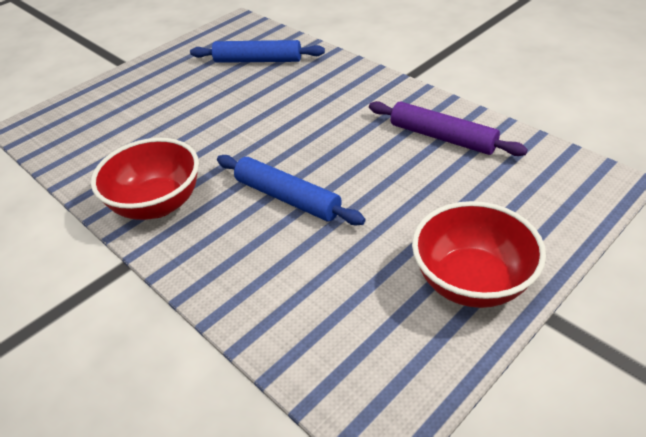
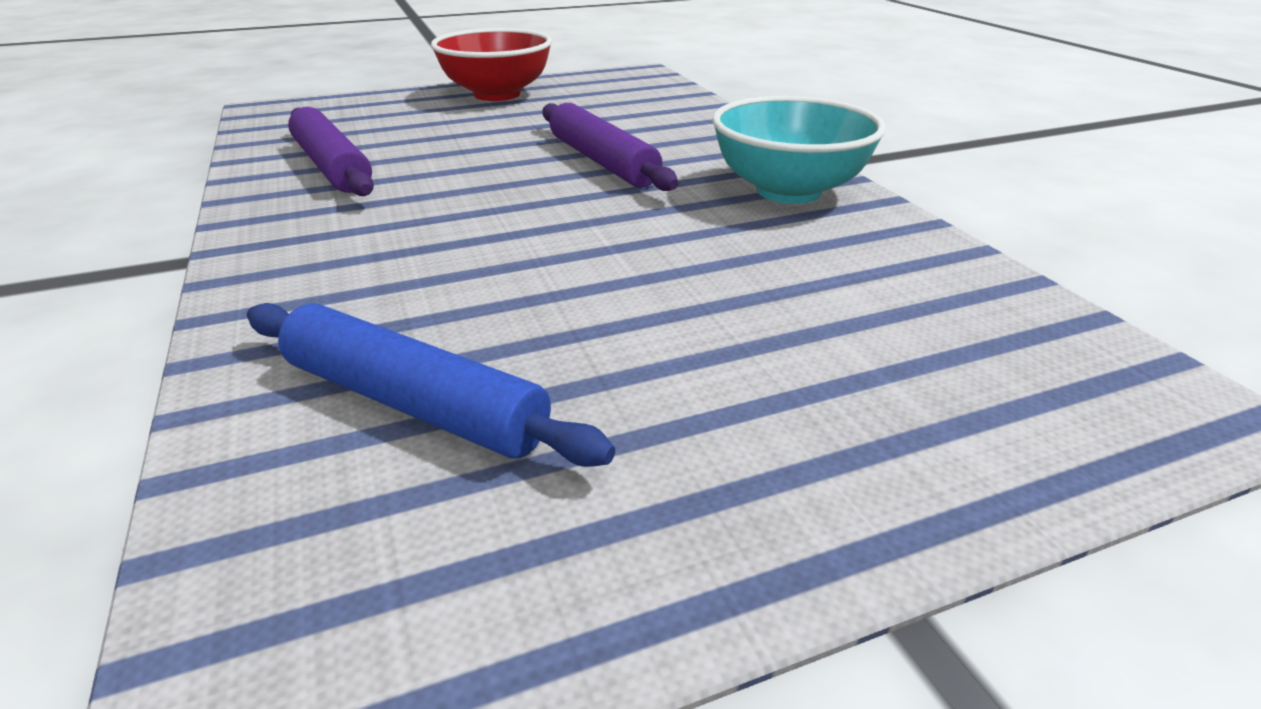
camera: 160 degrees left, 10 degrees down
red bowl [91,138,199,220] -> turquoise bowl [712,96,886,204]
blue rolling pin [217,155,365,225] -> purple rolling pin [543,103,678,191]

